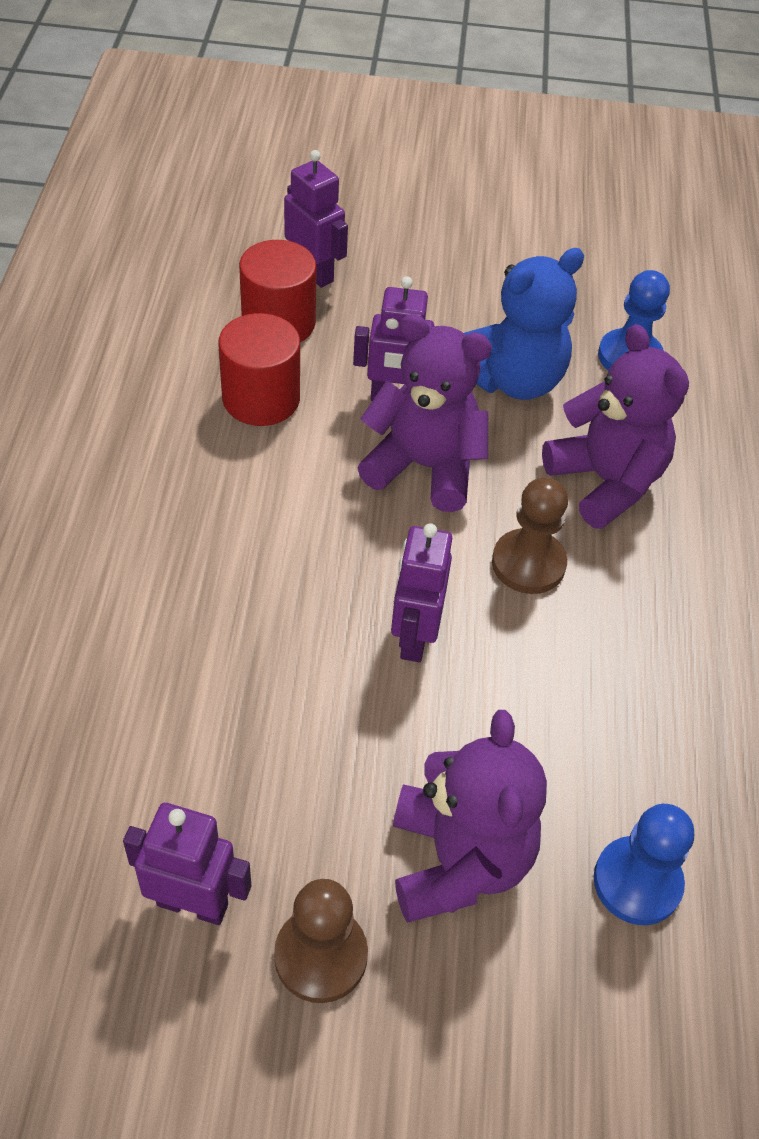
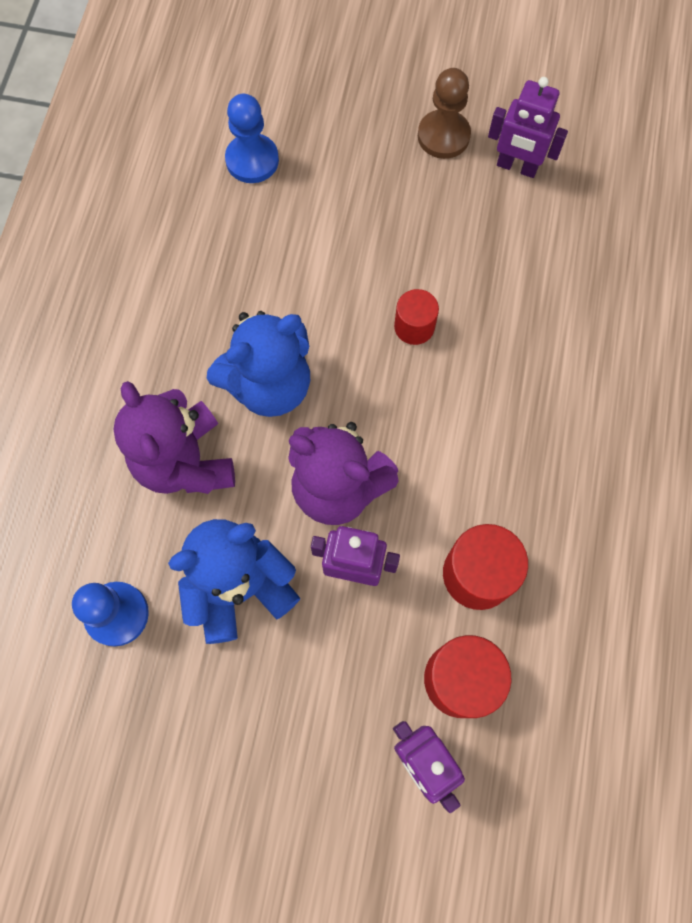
camera: 170 degrees left, 20 degrees up
purple robot [391,523,452,662] -> none
purple teddy bear [393,710,547,923] -> none
brown pawn [492,477,568,594] -> blue teddy bear [207,311,310,417]
none -> red cylinder [394,289,439,345]

